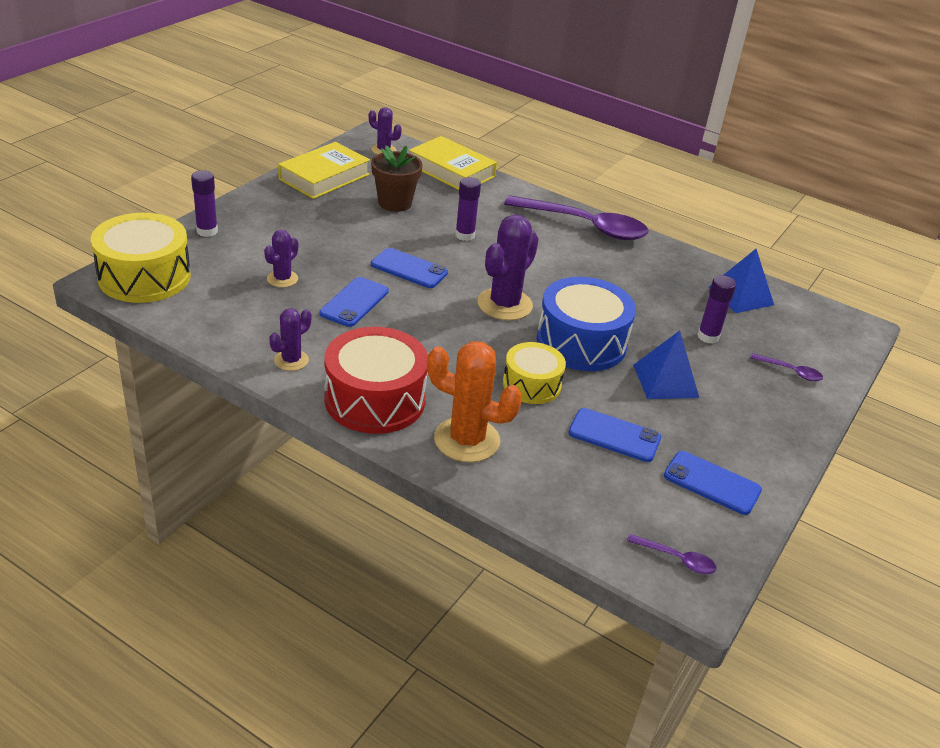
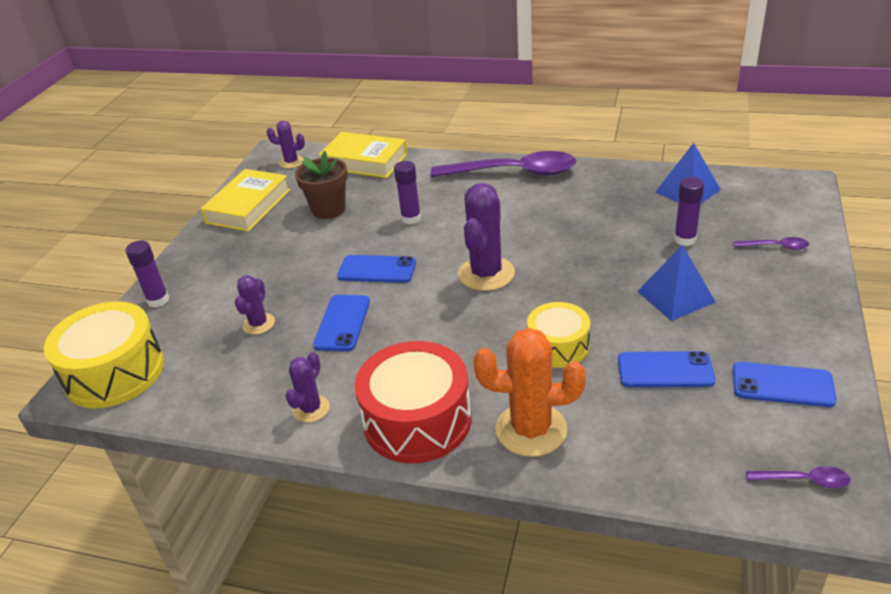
camera: 10 degrees left, 0 degrees up
blue drum [537,277,636,371] -> none

